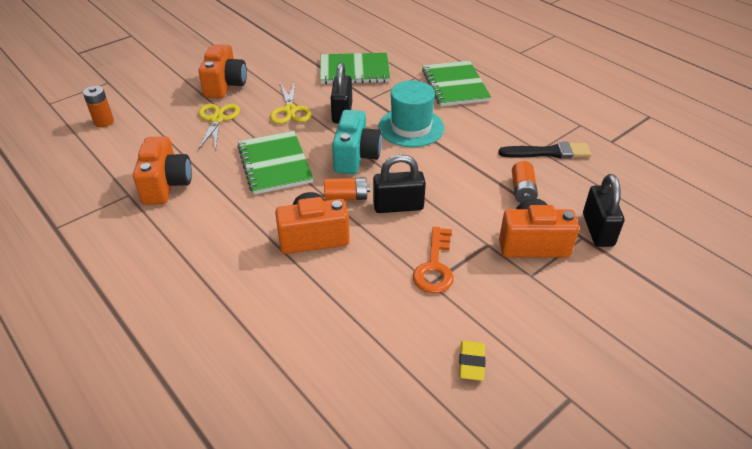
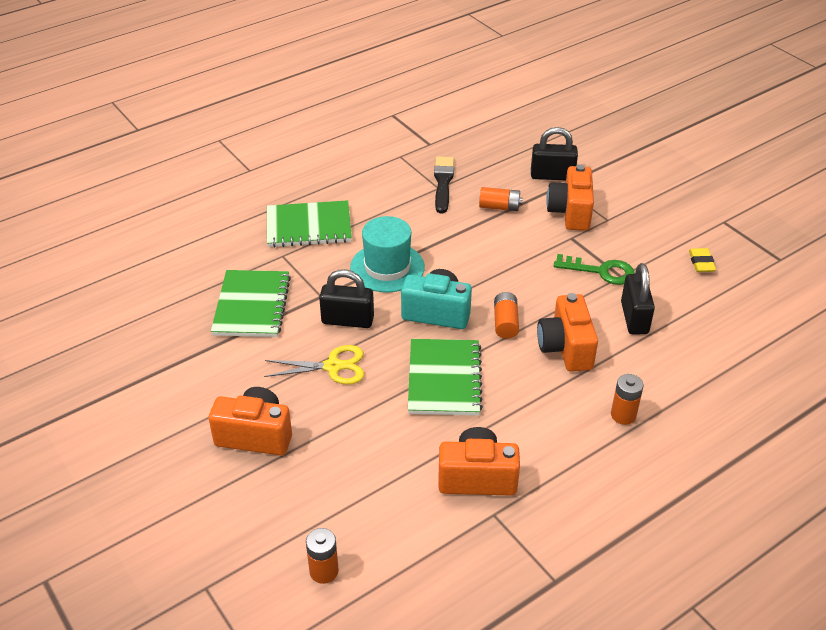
camera: 85 degrees left, 0 degrees up
yellow scissors [198,104,240,152] -> none
green notebook [237,131,314,195] -> green notebook turned 75 degrees counterclockwise [408,339,483,416]
black padlock [373,154,426,213] -> black padlock moved to [621,263,655,334]
orange key [413,227,454,293] -> green key [554,254,635,285]
yellow eraser [459,341,486,381] -> yellow eraser turned 75 degrees clockwise [689,248,716,272]
none -> orange battery [611,374,644,425]

